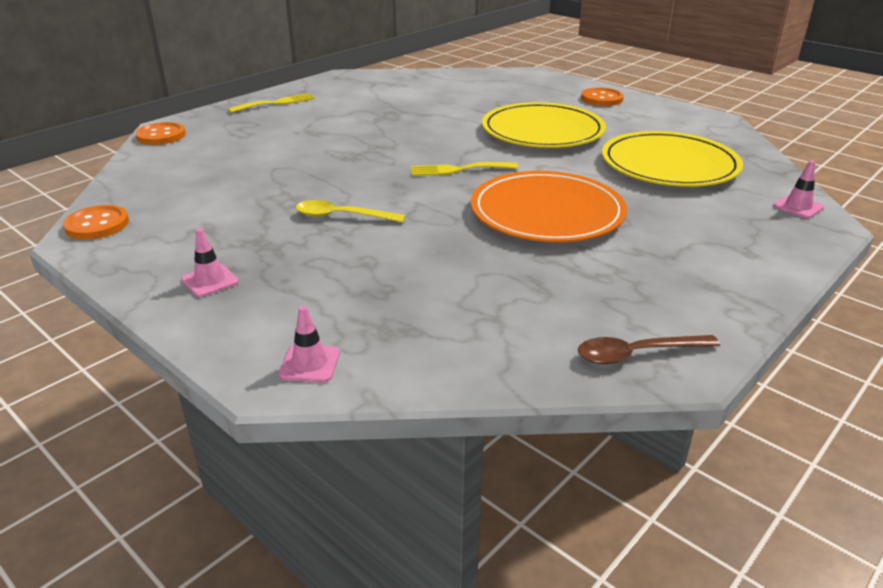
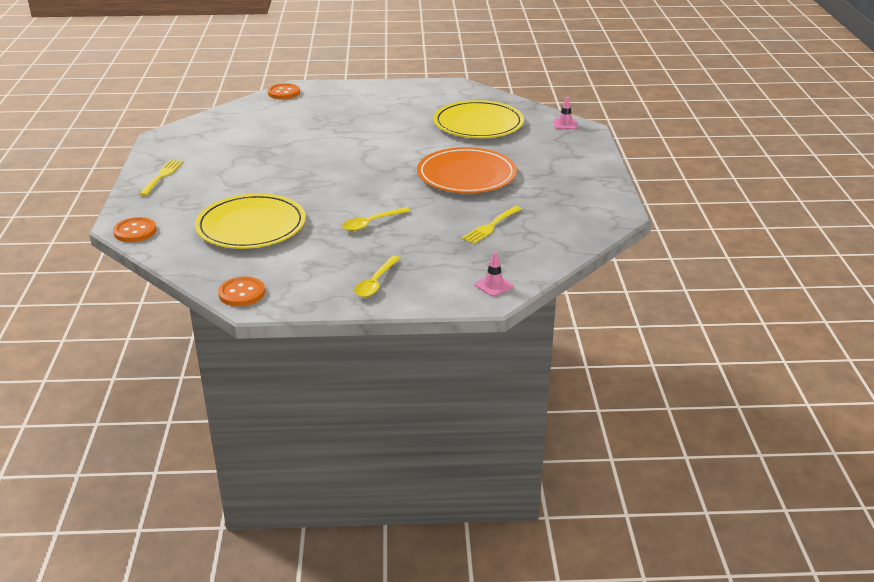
camera: 45 degrees left, 0 degrees up
pink traffic cone [181,228,239,297] -> yellow spoon [354,256,400,297]
yellow fork [411,162,518,176] -> yellow fork moved to [462,206,522,244]
yellow plate [482,102,606,148] -> yellow plate moved to [195,194,306,249]
brown spoon [578,335,720,364] -> none
orange button [581,88,624,106] -> orange button moved to [268,83,300,99]

